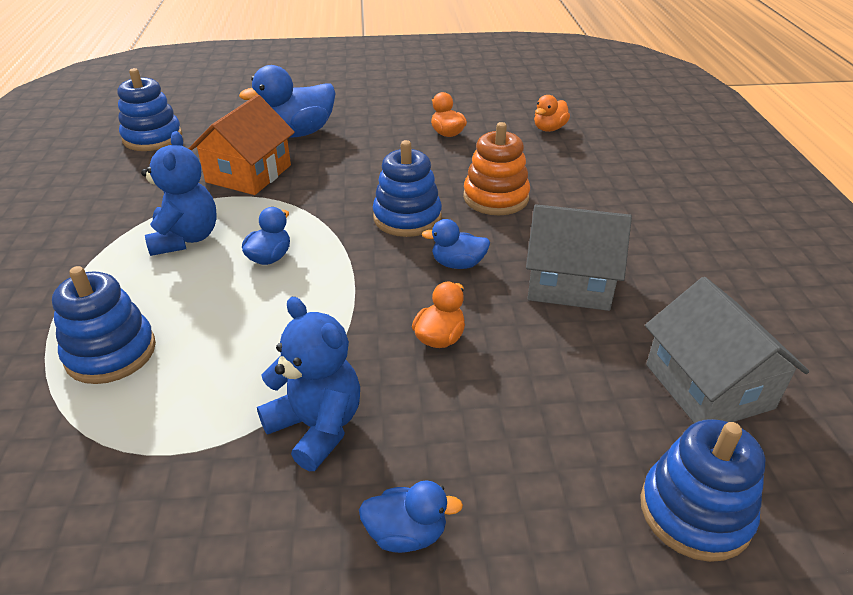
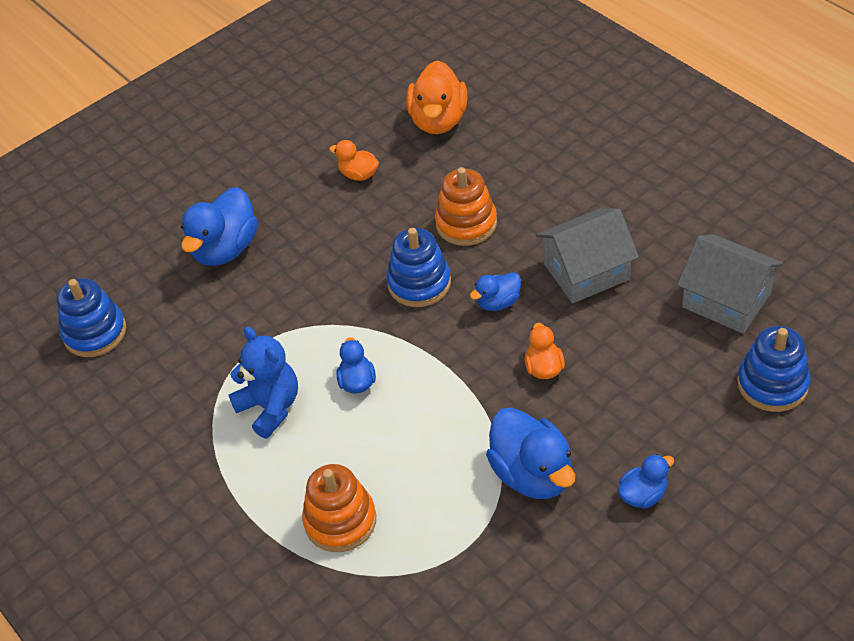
camera: 30 degrees left, 10 degrees up
blue stacking toy [52,266,156,384] -> orange stacking toy [302,464,376,552]
orange house [188,95,295,195] -> none
blue teddy bear [257,297,360,471] -> blue duck [486,407,575,499]
orange duck [534,95,570,132] -> orange duck [406,60,467,134], size x1.85

